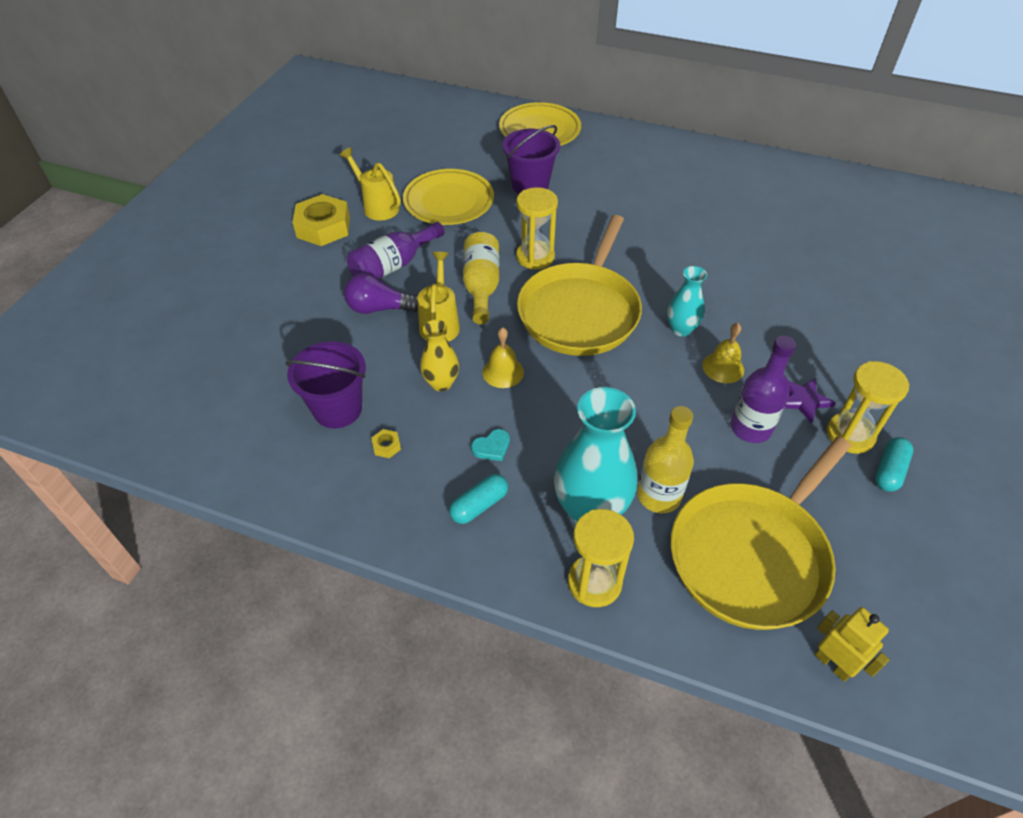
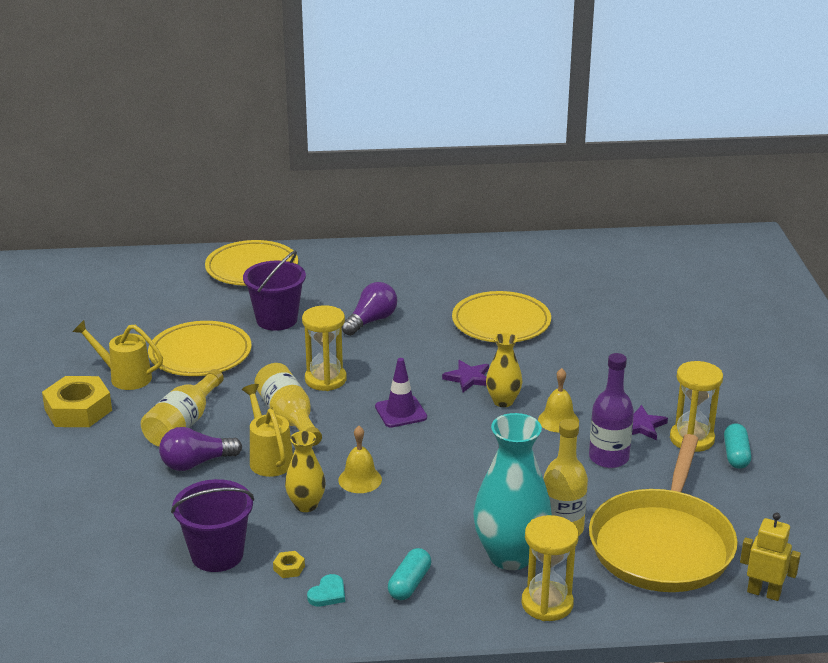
camera: 25 degrees left, 20 degrees down
purple bottle [347,222,445,279] -> yellow bottle [141,369,224,447]
turquoise heart [471,429,510,461] -> turquoise heart moved to [307,574,345,606]
yellow pan [517,215,642,356] -> purple traffic cone [375,358,427,427]
turquoise vase [667,266,707,337] -> yellow vase [486,333,522,407]
none -> purple light bulb [342,282,397,336]
none -> purple star [442,360,489,392]
none -> yellow plate [452,291,551,343]

